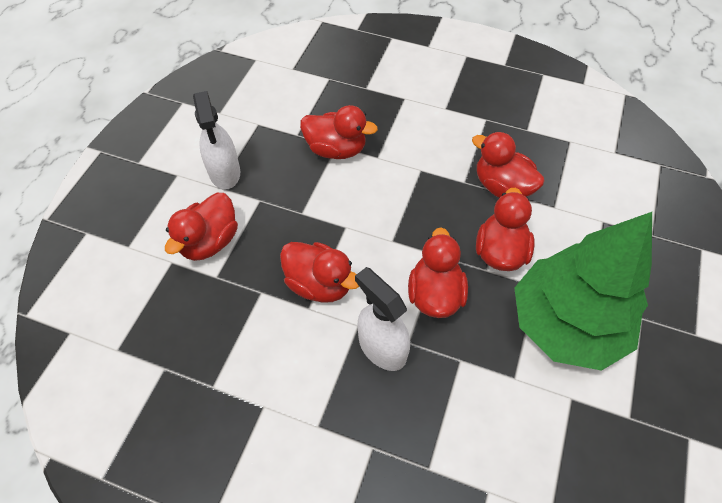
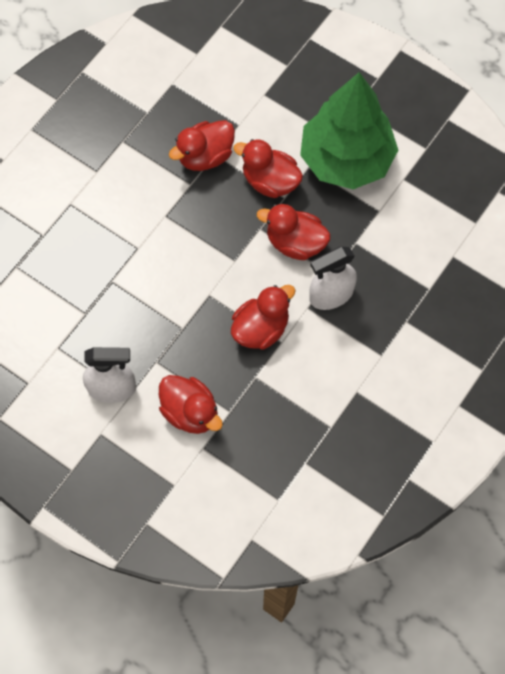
camera: 75 degrees left, 10 degrees up
red duck [300,105,378,159] -> none

